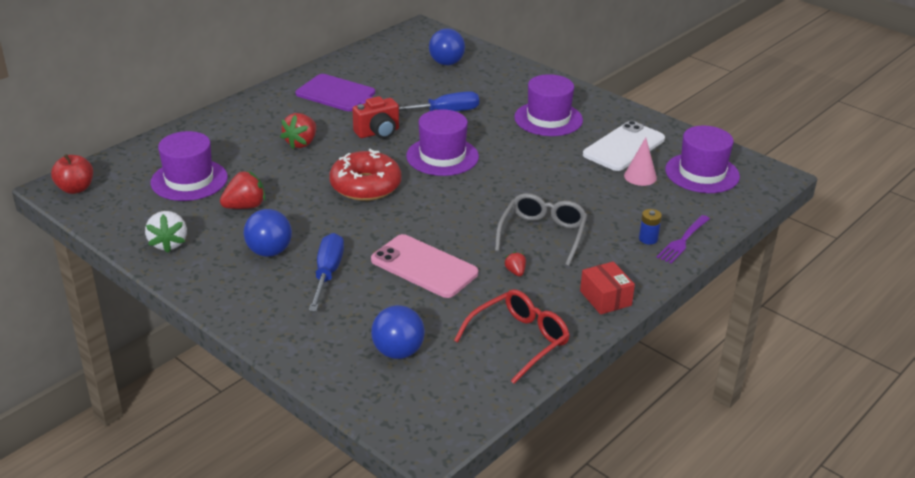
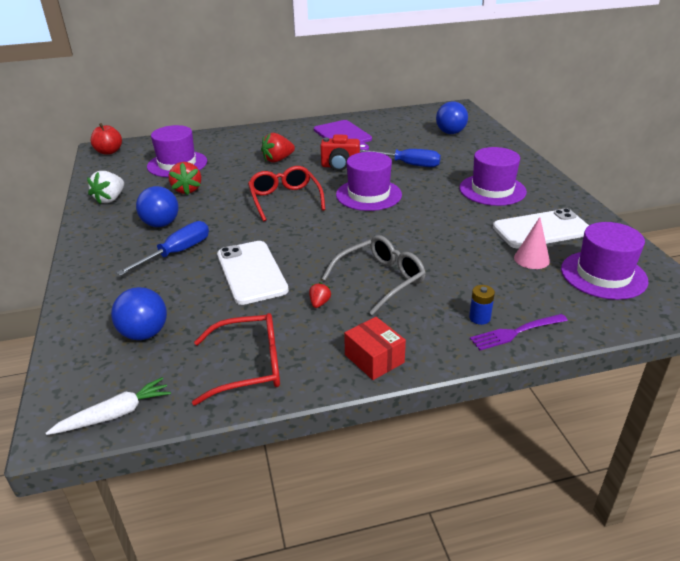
camera: 35 degrees right, 0 degrees up
red strawberry [220,171,266,209] -> red strawberry turned 75 degrees clockwise [169,162,201,195]
red donut [329,149,401,201] -> red glasses [248,166,325,221]
pink phone [371,234,478,298] -> white phone [217,241,289,305]
red box [580,261,635,315] -> red box turned 45 degrees counterclockwise [344,317,406,380]
none -> white carrot [46,377,171,435]

